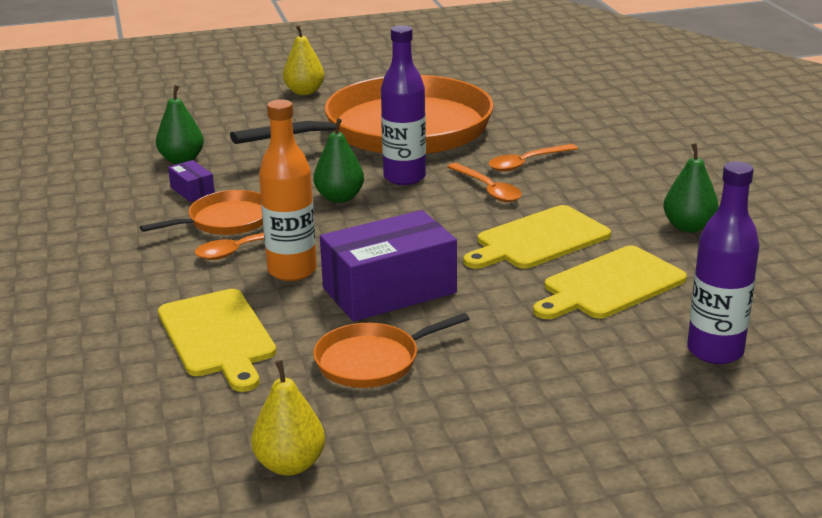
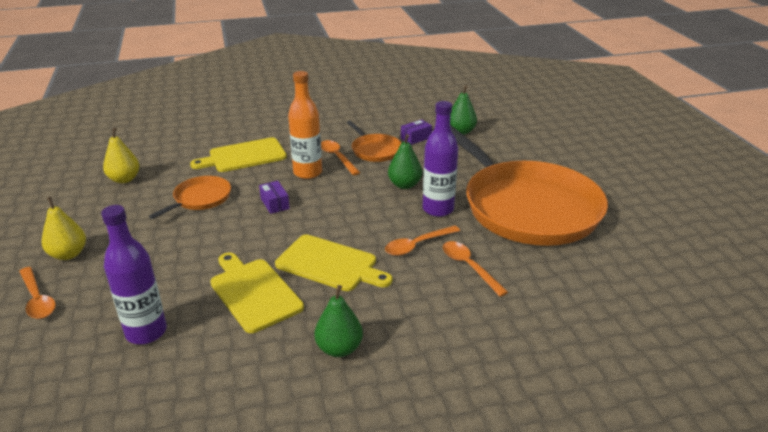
camera: 90 degrees right, 5 degrees up
yellow pear [283,25,324,95] -> yellow pear moved to [42,197,86,260]
orange pan [313,313,469,388] -> orange pan turned 60 degrees clockwise [149,176,231,219]
purple box [320,210,457,321] -> purple box [259,181,290,214], size x0.44
yellow cutting board [464,205,611,269] -> yellow cutting board turned 150 degrees clockwise [275,234,392,291]
none -> orange spoon [19,267,56,319]

